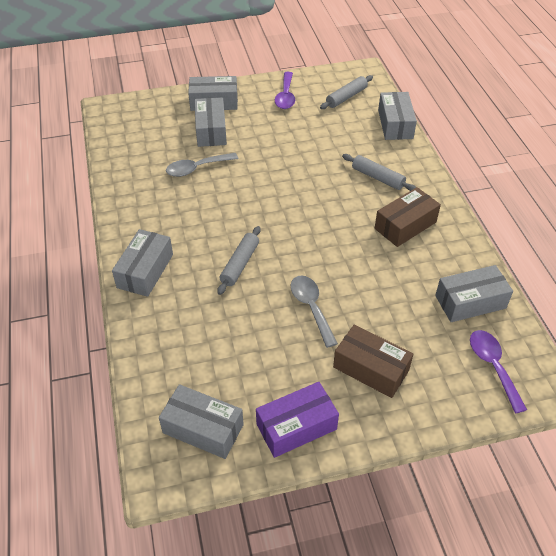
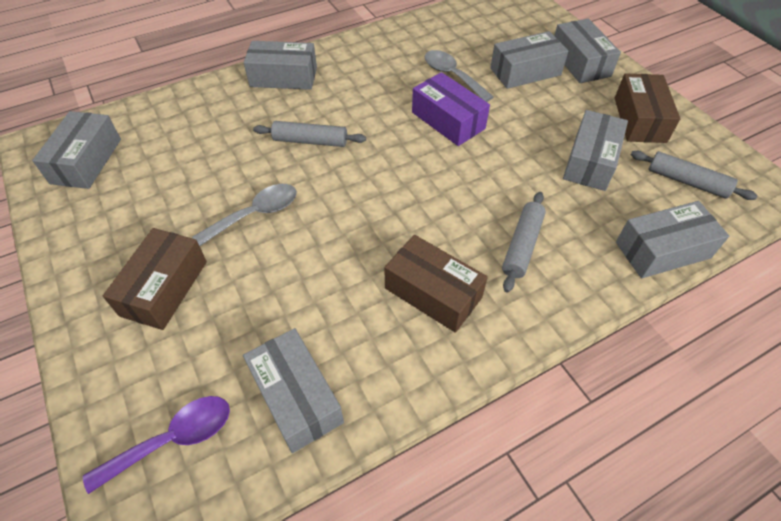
camera: 75 degrees right, 5 degrees up
purple box [256,382,339,458] -> purple box moved to [412,72,490,146]
purple spoon [275,72,295,109] -> brown box [615,73,680,143]
none -> grey box [563,110,628,191]

